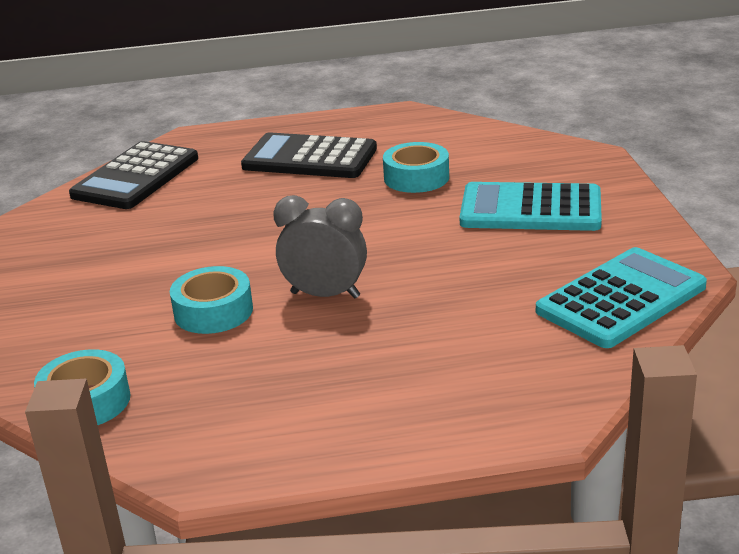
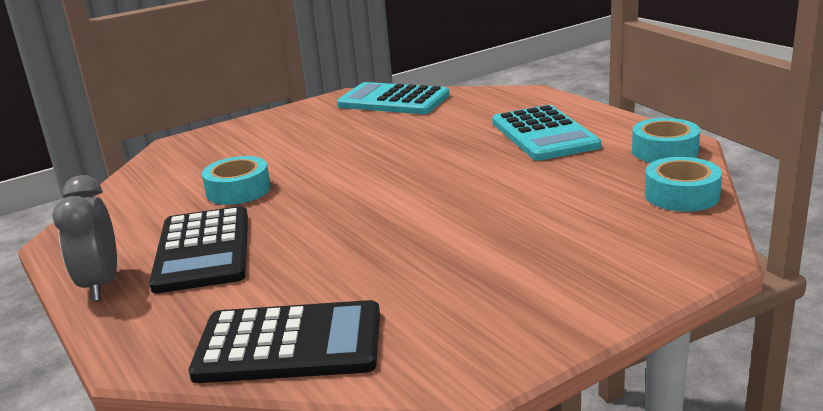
camera: 115 degrees left, 5 degrees down
turquoise tape [170,266,253,334] -> turquoise tape moved to [632,118,700,163]
grey clock [273,195,367,299] -> grey clock moved to [52,175,117,301]
turquoise calculator [460,182,602,231] -> turquoise calculator moved to [492,105,601,161]

